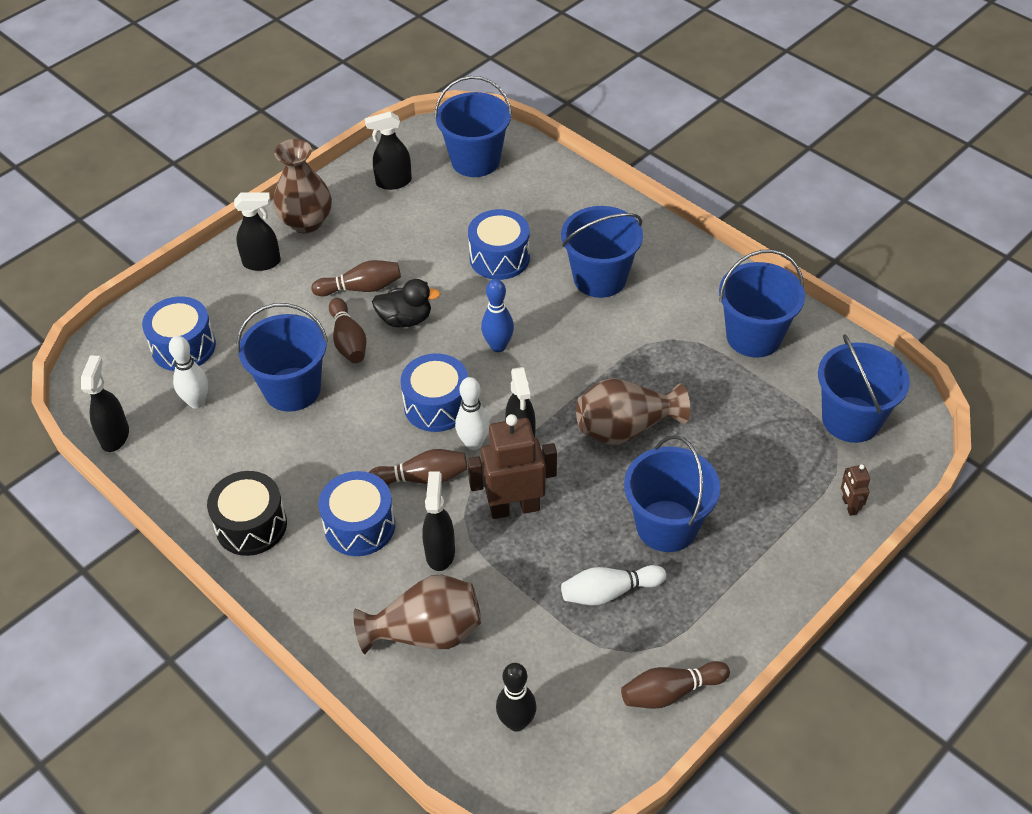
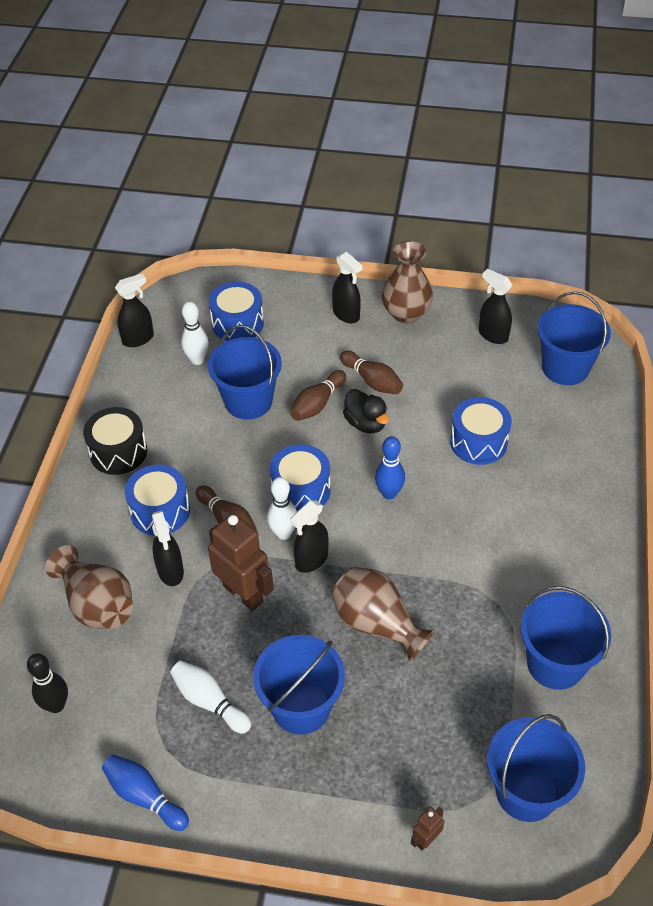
camera: 55 degrees right, 0 degrees up
black spray bottle [422,471,455,571] -> black spray bottle turned 105 degrees clockwise [152,510,184,586]
blue bucket [561,206,643,298] -> none
brown bowling pin [621,661,730,709] -> blue bowling pin [102,755,189,831]

